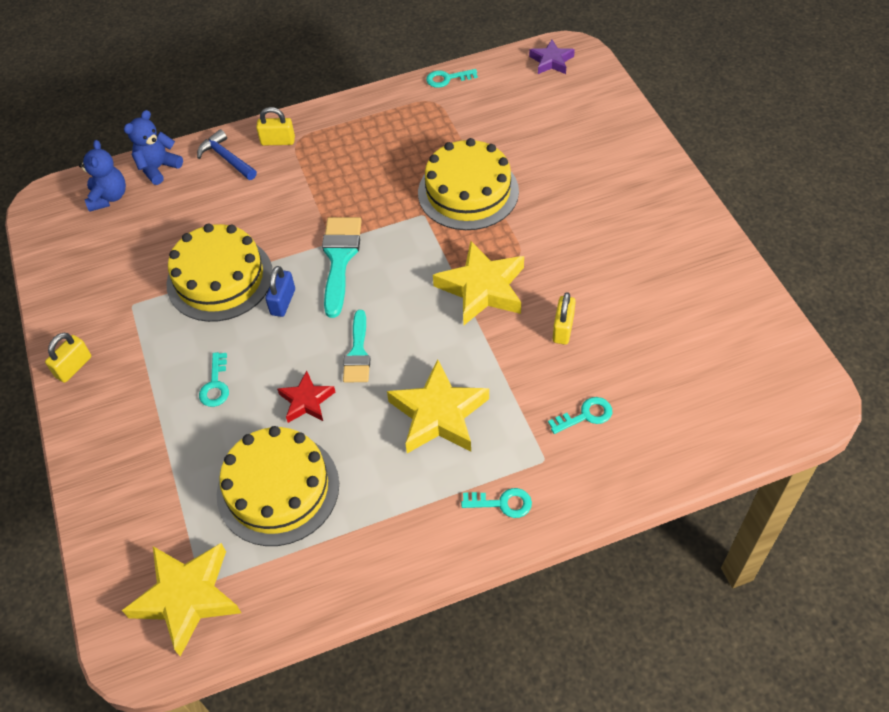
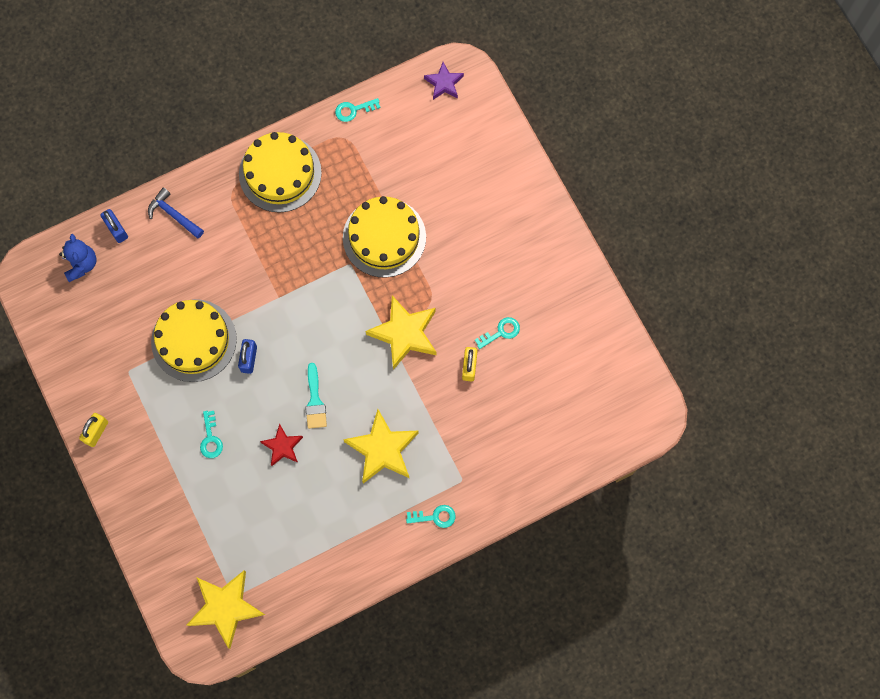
camera: 10 degrees left, 20 degrees up
blue teddy bear [124,110,183,185] -> blue padlock [101,209,128,243]
yellow cake [217,426,339,546] -> yellow cake moved to [239,132,322,213]
yellow padlock [256,107,295,145] -> none
turquoise brush [322,217,362,318] -> none
turquoise key [548,397,612,434] -> turquoise key moved to [475,317,520,349]

